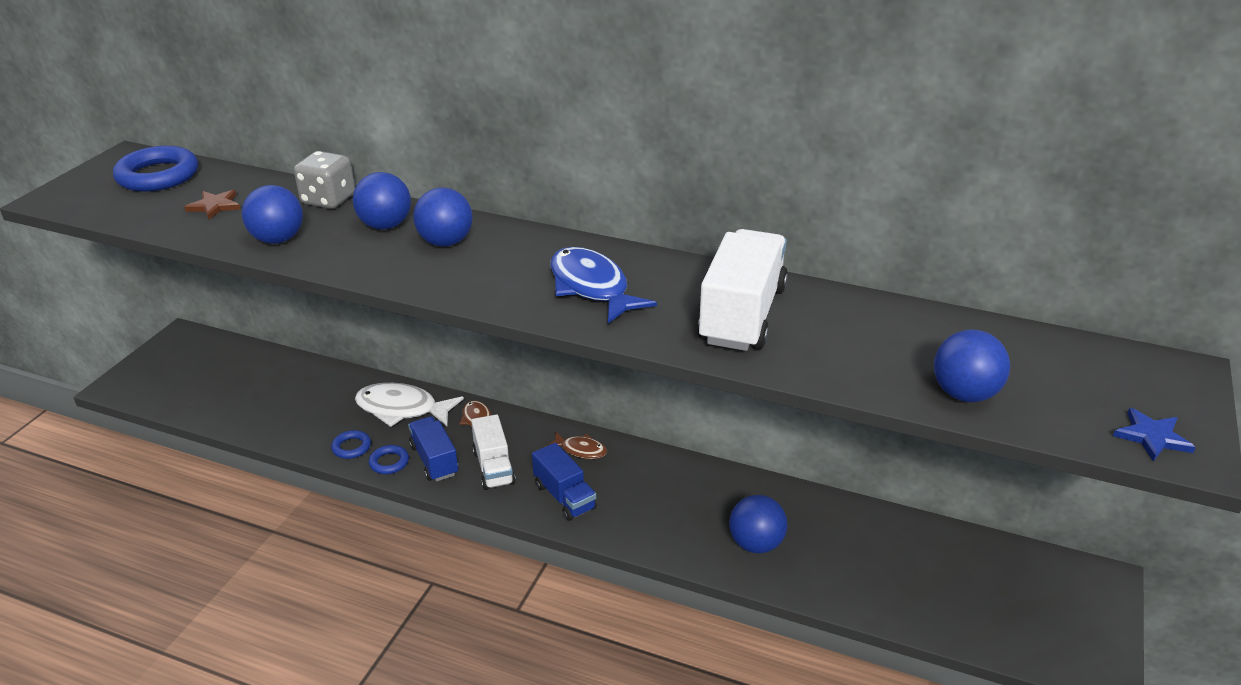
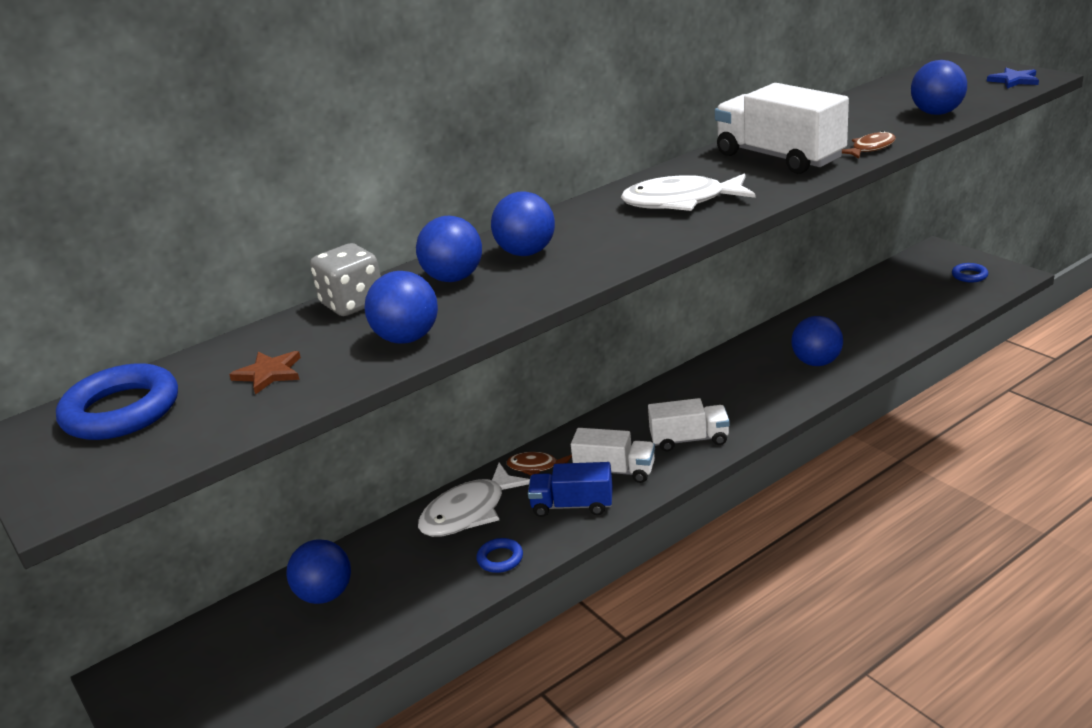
camera: 55 degrees left, 5 degrees down
blue ring [369,445,409,474] -> blue ring moved to [952,263,988,282]
blue truck [532,443,597,521] -> white truck [648,398,730,451]
brown fish [545,432,607,459] -> brown fish moved to [842,131,896,159]
blue fish [550,247,657,324] -> white fish [621,174,755,211]
none -> blue ball [287,539,351,604]

